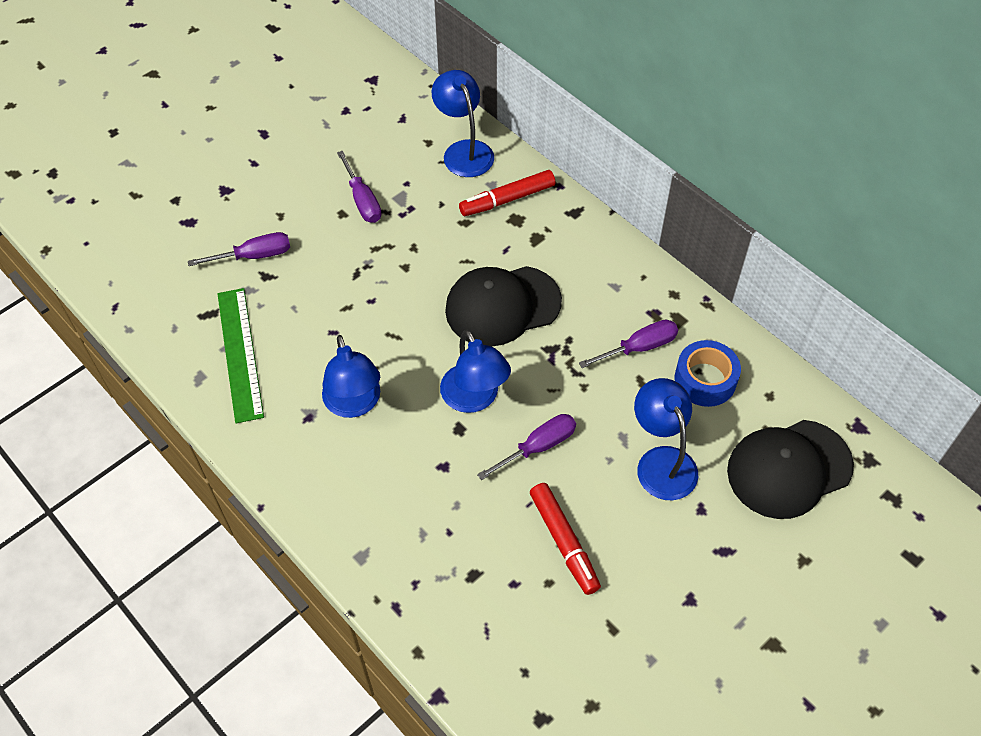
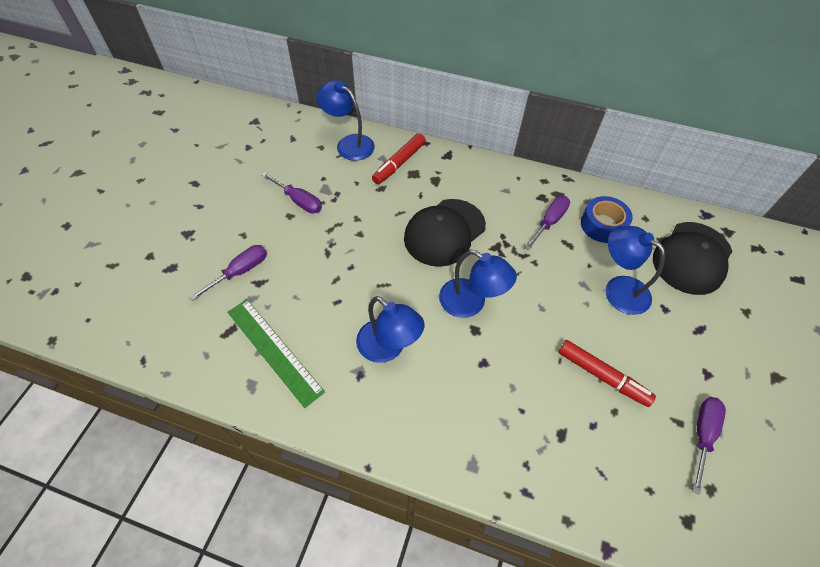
camera: 30 degrees left, 0 degrees up
purple screwdriver [477,414,576,480] -> purple screwdriver moved to [693,397,726,495]

